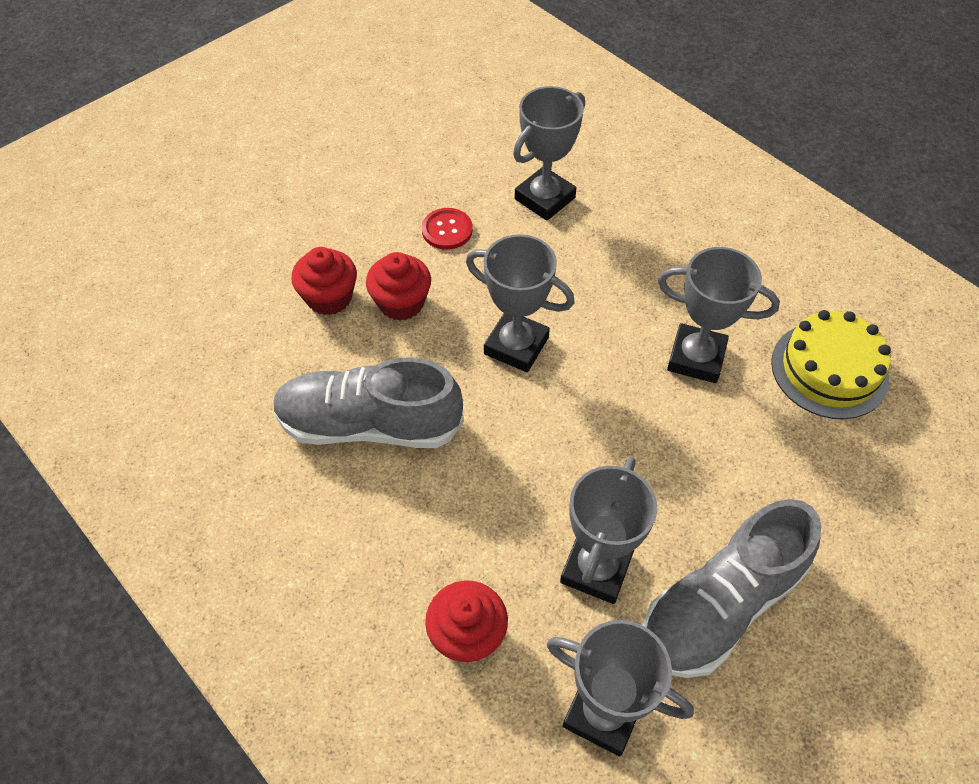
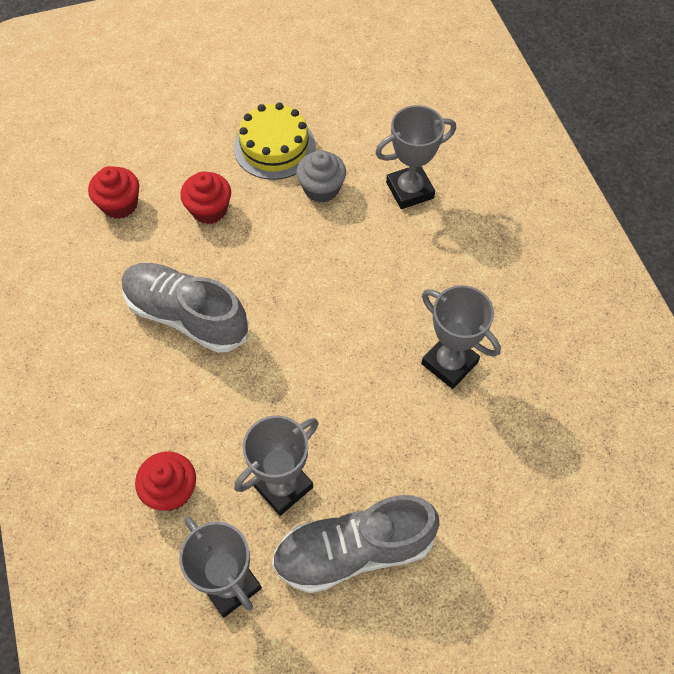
camera: 25 degrees right, 5 degrees up
red cupcake [366,252,431,321] -> red cupcake moved to [88,166,139,219]
red button [422,208,473,250] -> grey cupcake [296,150,346,203]
grey trophy [466,234,575,372] -> none
yellow cake [771,310,891,419] -> yellow cake moved to [234,103,316,180]

